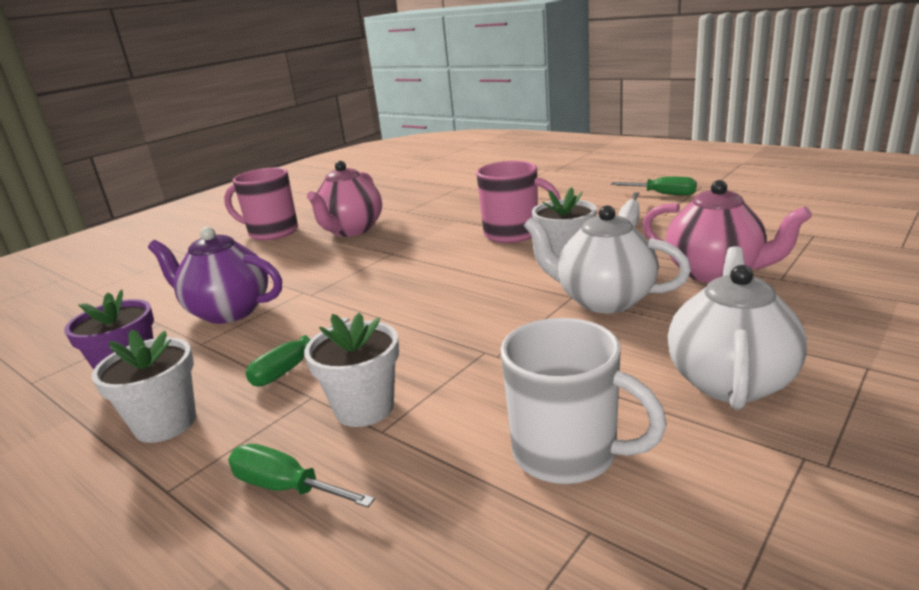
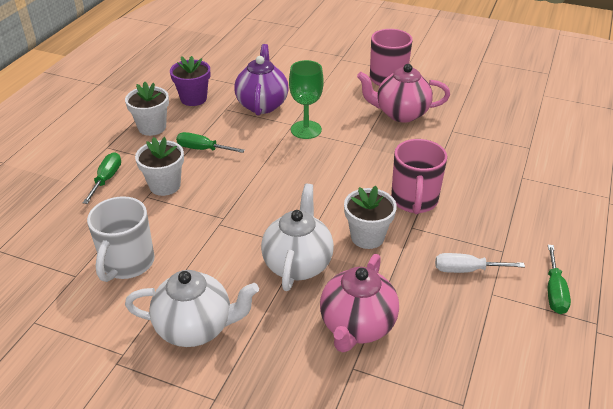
camera: 70 degrees right, 15 degrees up
none -> green goblet [289,60,324,139]

